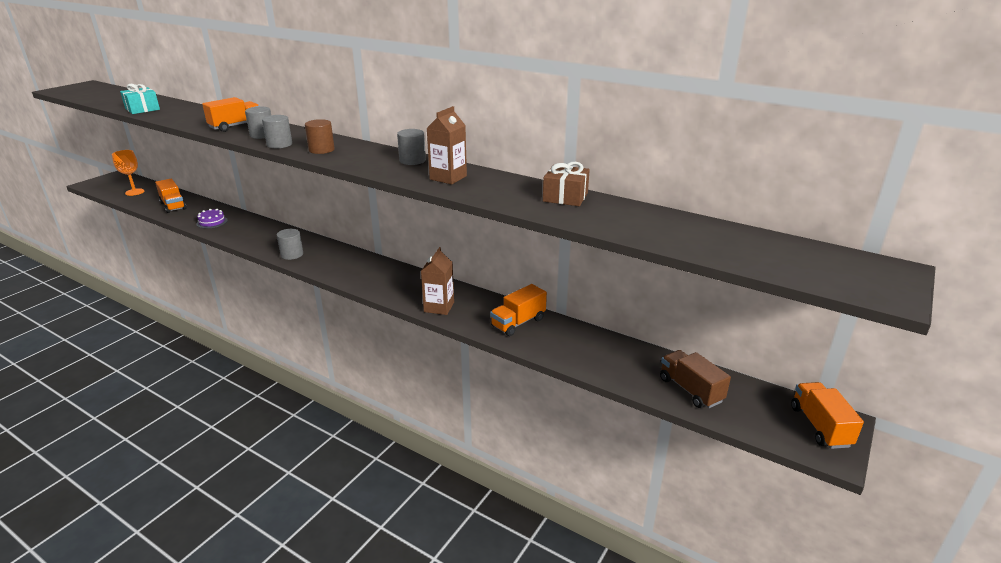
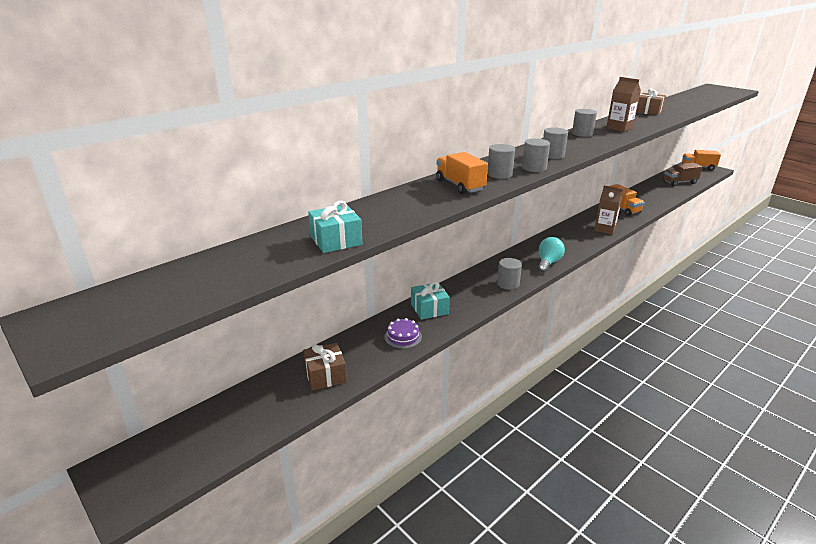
camera: 75 degrees left, 0 degrees up
orange goblet [112,150,144,196] -> none
orange truck [155,179,186,213] -> brown gift [303,343,347,390]
brown cylinder [305,119,335,154] -> grey cylinder [543,127,568,159]
none -> turquoise gift [411,281,450,320]
none -> turquoise light bulb [538,237,565,273]

